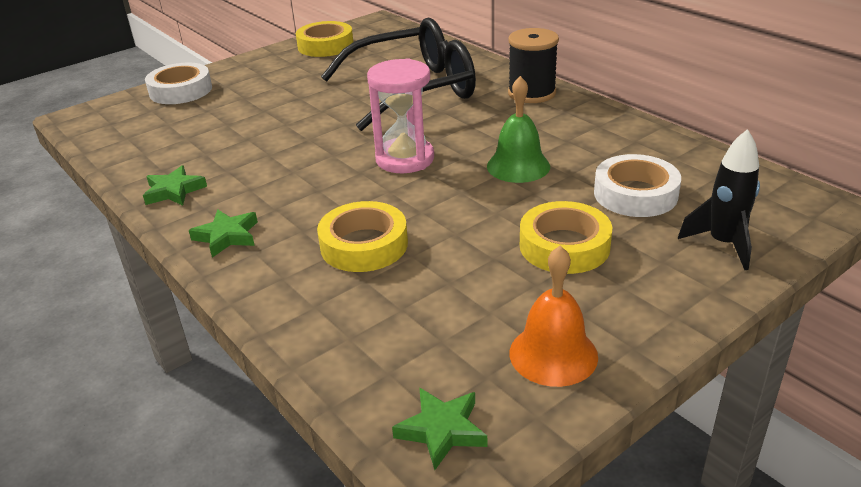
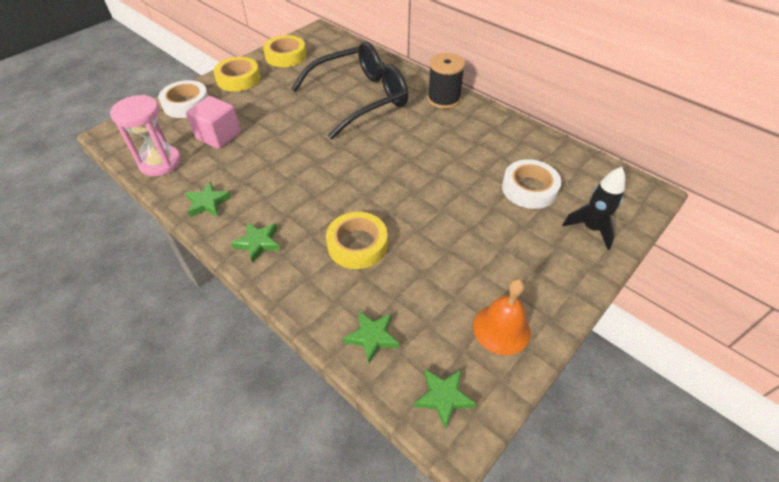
camera: 10 degrees left, 15 degrees up
pink hourglass [367,58,434,173] -> pink hourglass moved to [110,95,181,176]
green bell [487,76,550,183] -> none
yellow tape [520,201,612,274] -> yellow tape moved to [213,57,260,92]
none -> pink cube [186,96,241,149]
none -> green star [343,311,399,363]

